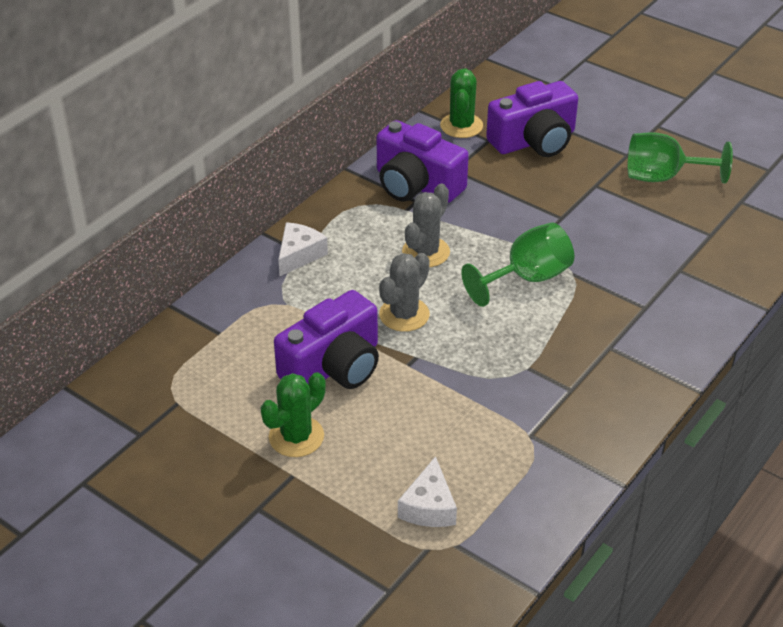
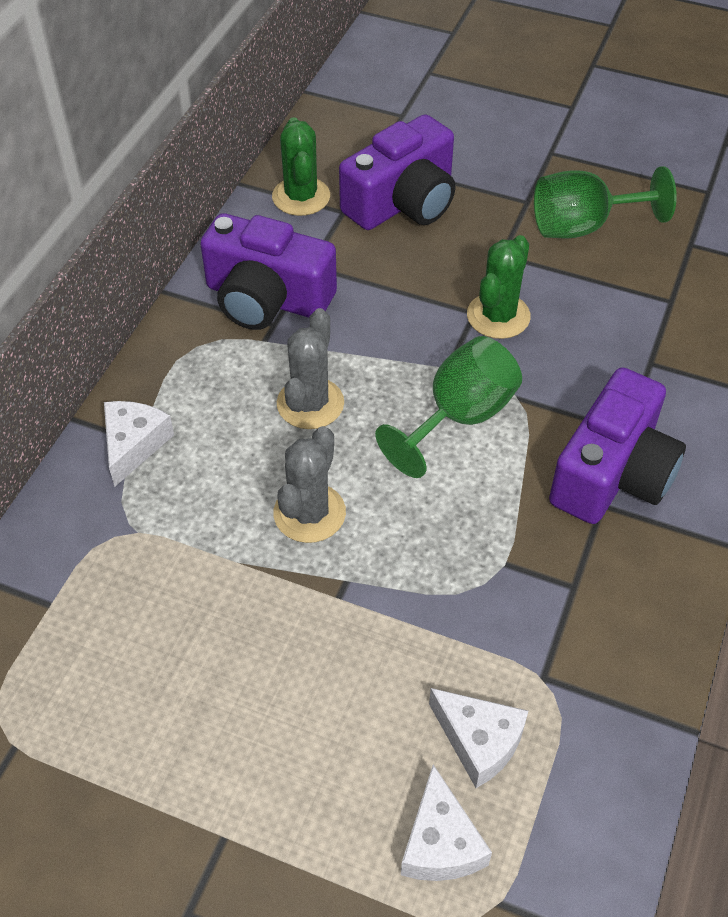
camera: 15 degrees left, 10 degrees up
green cactus [260,372,326,457] -> green cactus moved to [467,235,531,339]
purple camera [274,290,379,389] -> purple camera moved to [549,367,686,524]
none -> white cheese [429,688,528,788]

